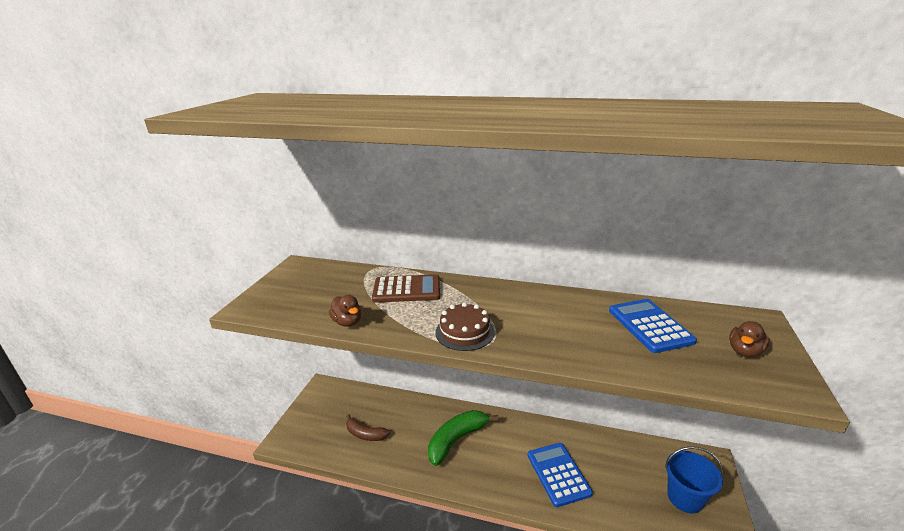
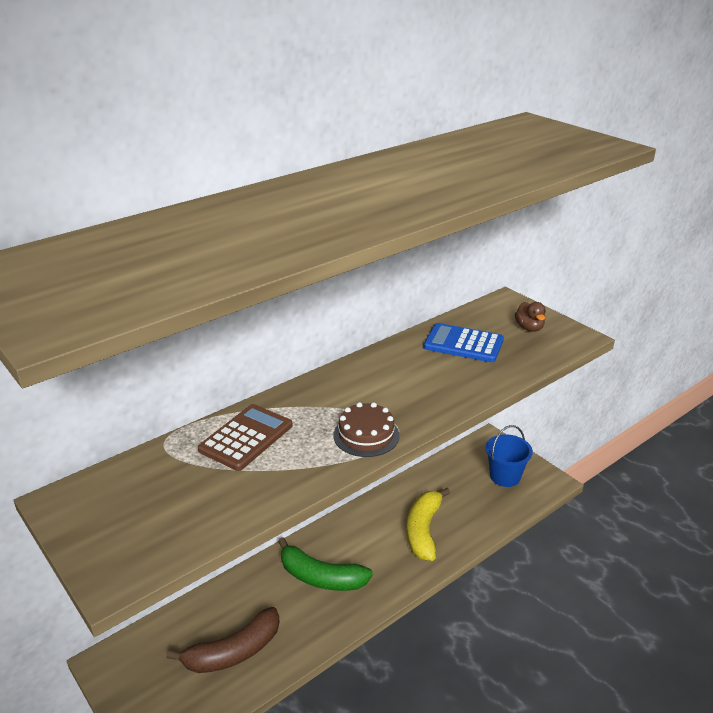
camera: 55 degrees left, 5 degrees up
brown duck [329,295,361,327] -> none
brown banana [346,414,390,441] -> brown banana [166,607,280,673], size x1.60
green banana [428,410,499,466] -> green banana turned 60 degrees counterclockwise [278,538,373,591]
blue calculator [527,443,593,507] -> yellow banana [407,488,450,561]

